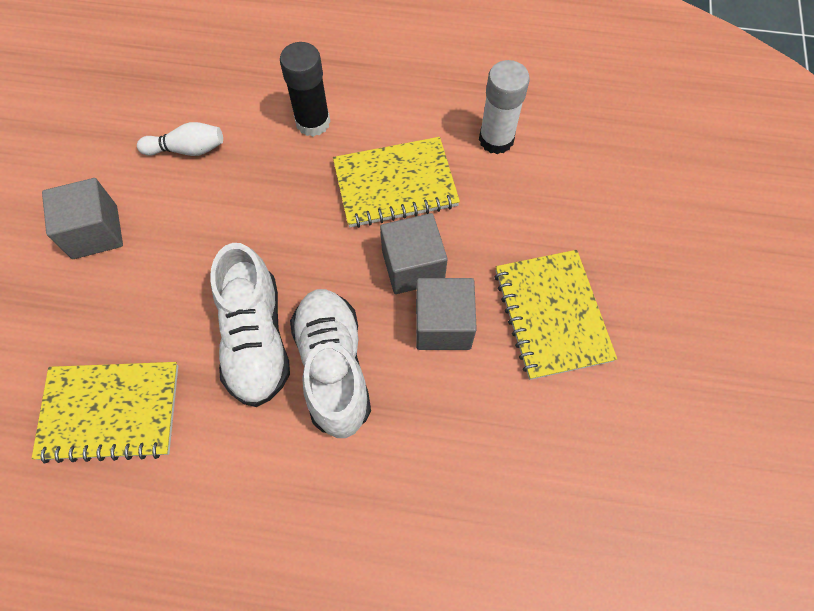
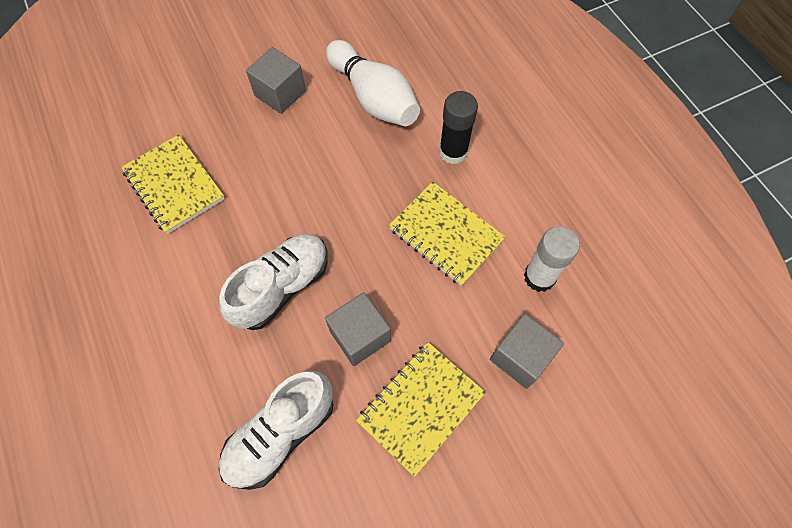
camera: 55 degrees right, 0 degrees up
white bowling pin [137,122,223,156] -> white bowling pin [326,40,420,126], size x1.93
white shoe [210,243,290,407] -> white shoe moved to [219,371,334,490]
grey cube [380,213,448,294] -> grey cube moved to [490,314,564,389]

